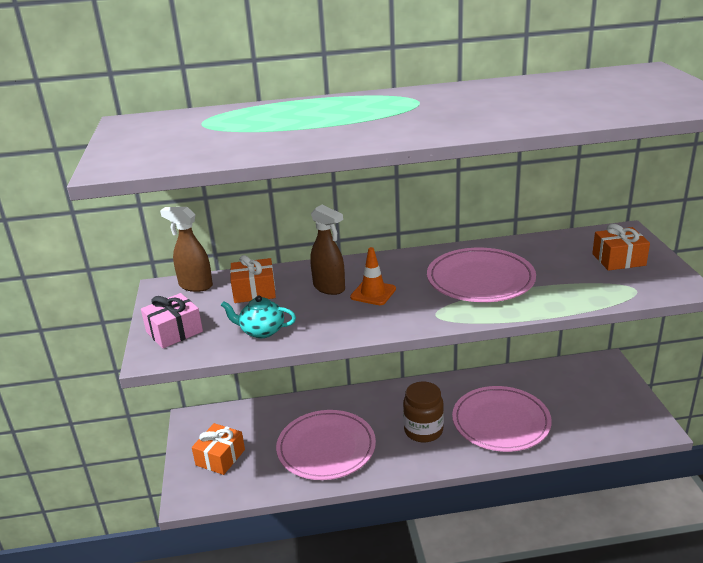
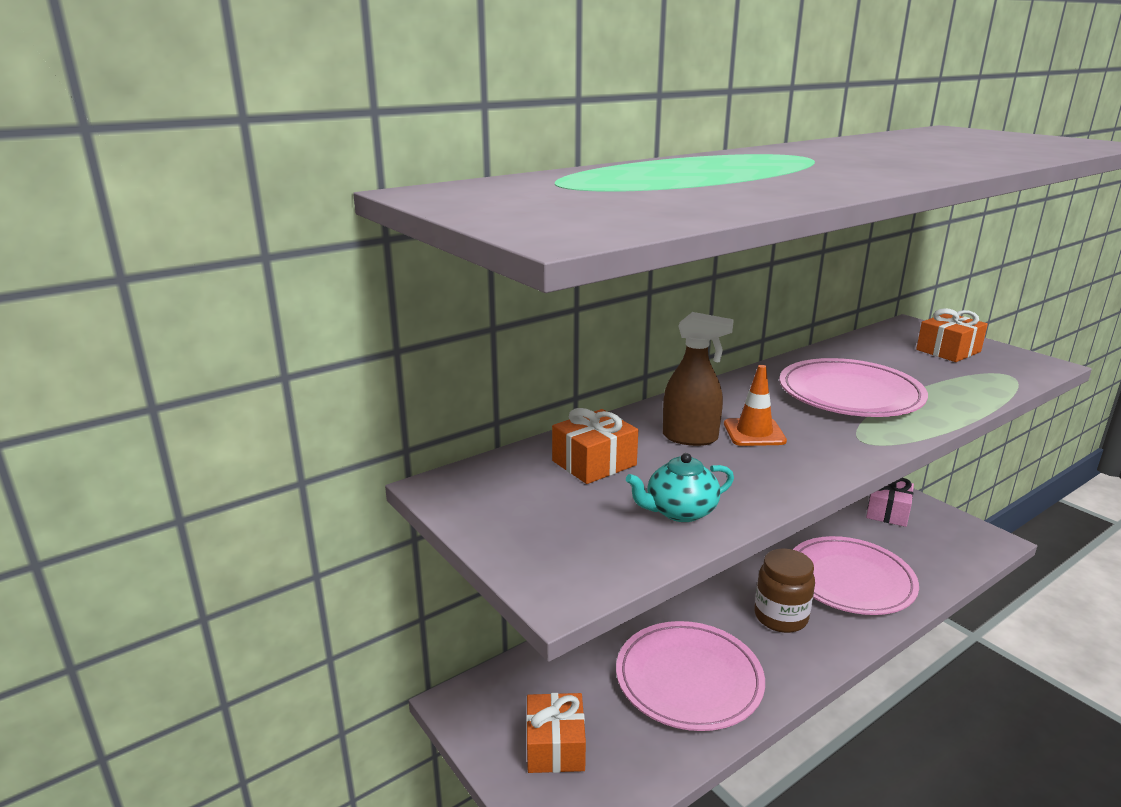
camera: 30 degrees left, 5 degrees down
pink gift [141,293,203,348] -> pink gift moved to [866,478,914,527]
brown spray bottle [160,207,213,292] -> none

